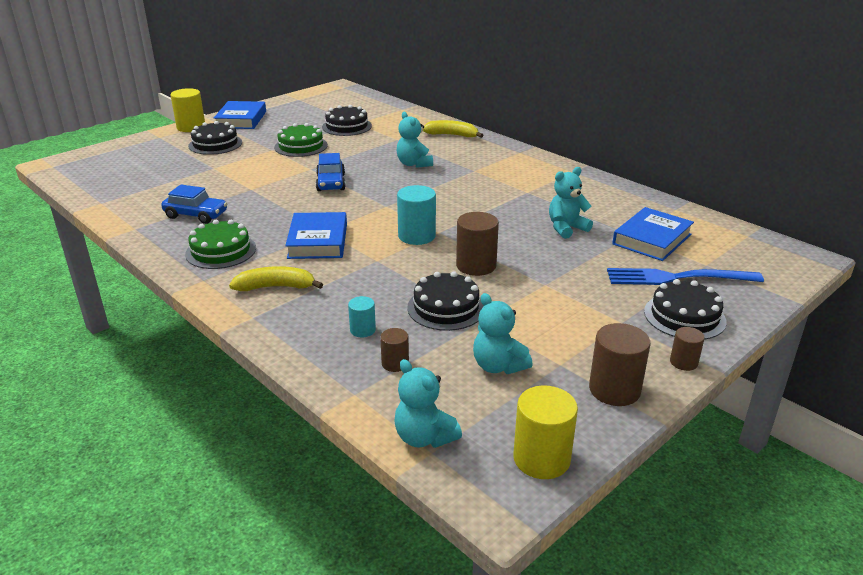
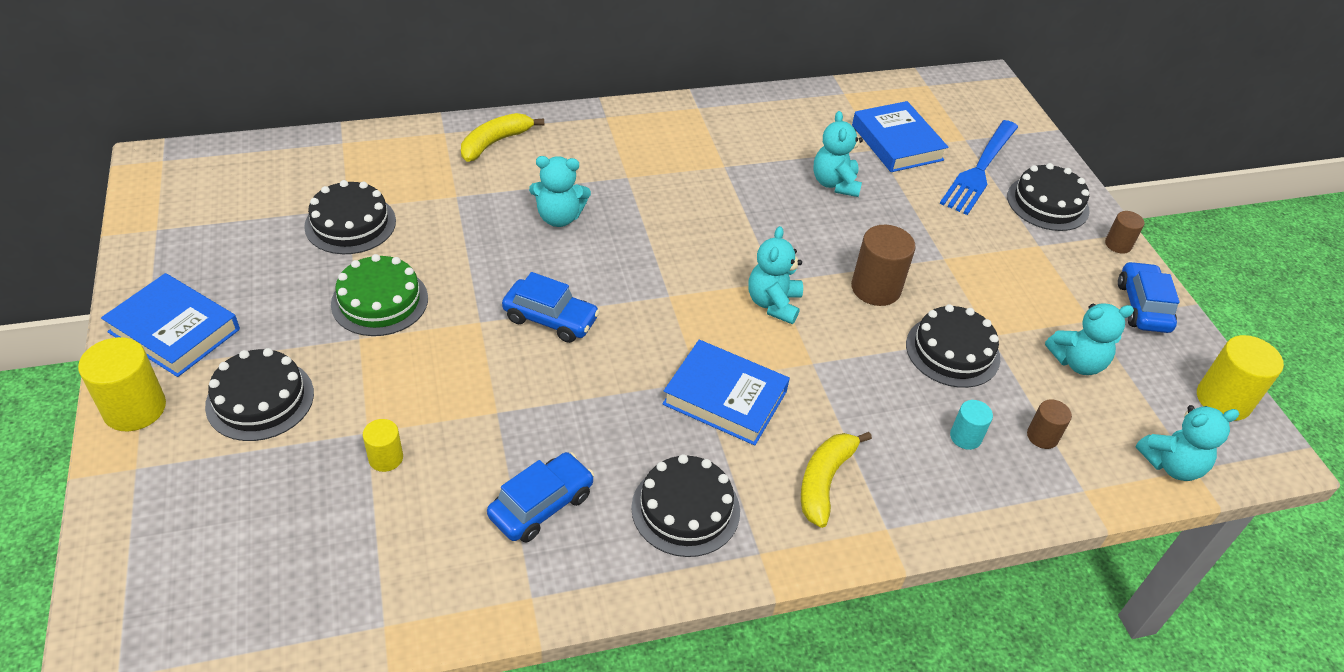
camera: 65 degrees left, 15 degrees up
green cake [185,220,256,269] -> black cake [631,454,740,557]
turquoise cylinder [397,185,436,245] -> turquoise teddy bear [748,226,803,324]
brown cylinder [589,323,651,406] -> blue car [1118,261,1180,333]
none -> yellow cylinder [363,419,403,472]

